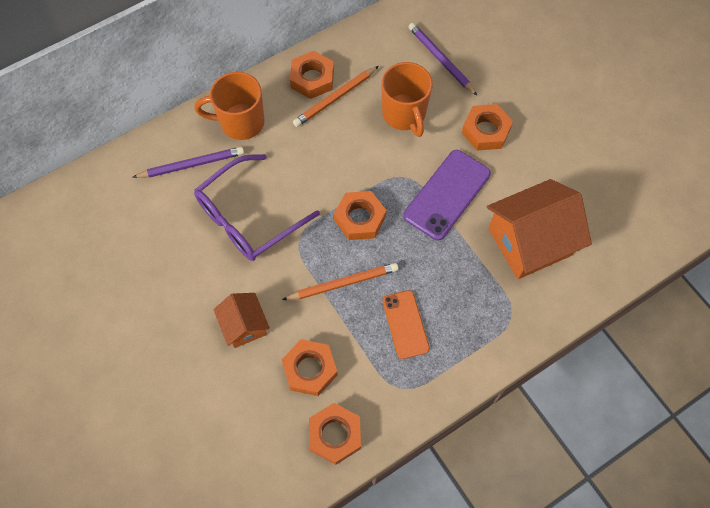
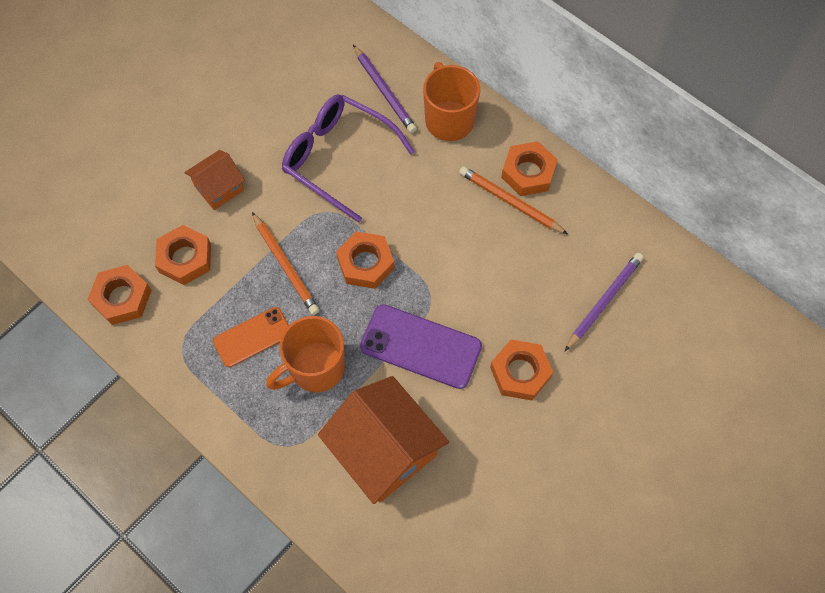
camera: 75 degrees right, 0 degrees up
orange mug [381,62,433,137] -> orange mug moved to [266,316,345,392]

